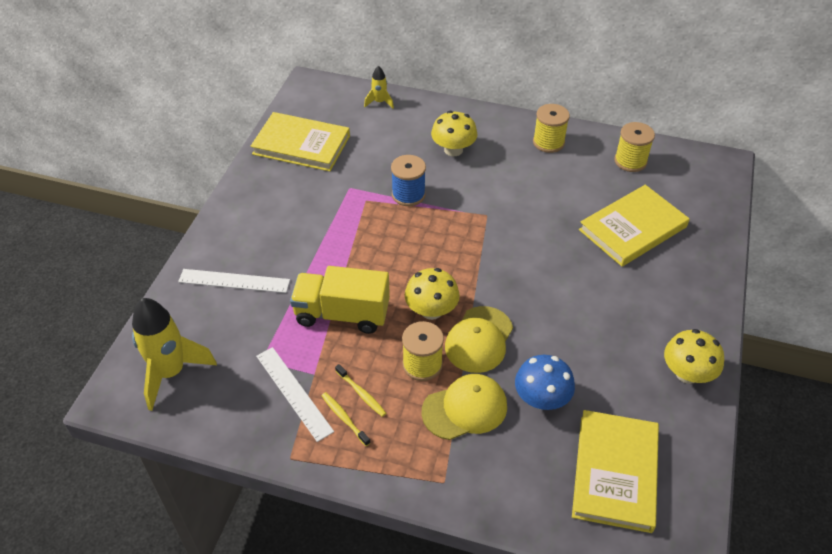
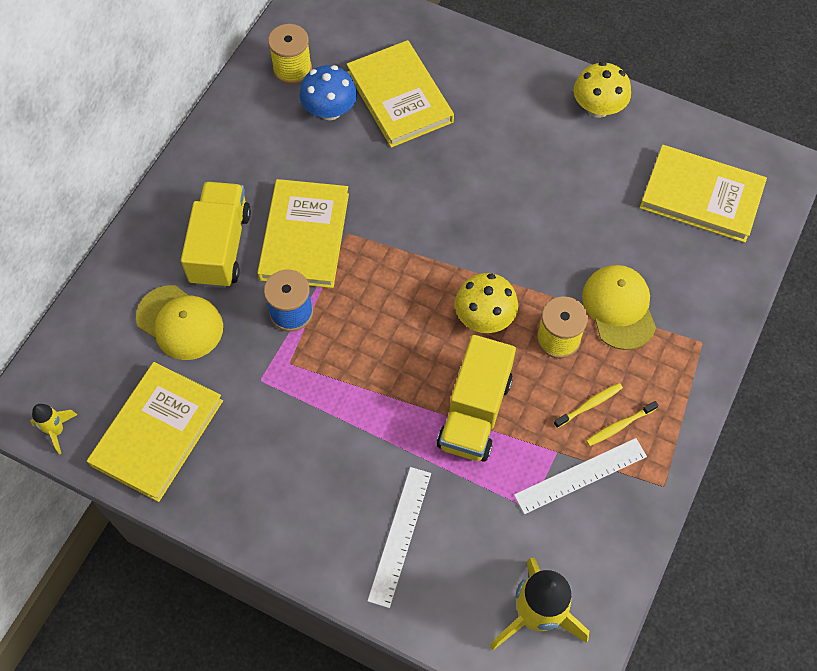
camera: 80 degrees left, 15 degrees up
yellow rocket [364,66,394,109] -> yellow rocket moved to [30,404,77,455]
yellow mushroom [431,111,478,156] -> yellow truck [181,182,251,288]
yellow cap [445,306,513,373] -> yellow cap moved to [136,285,223,360]
blue mushroom [515,355,575,410] -> blue mushroom moved to [300,65,357,120]
yellow spool [533,104,570,153] -> none
none -> yellow book [257,179,349,288]

